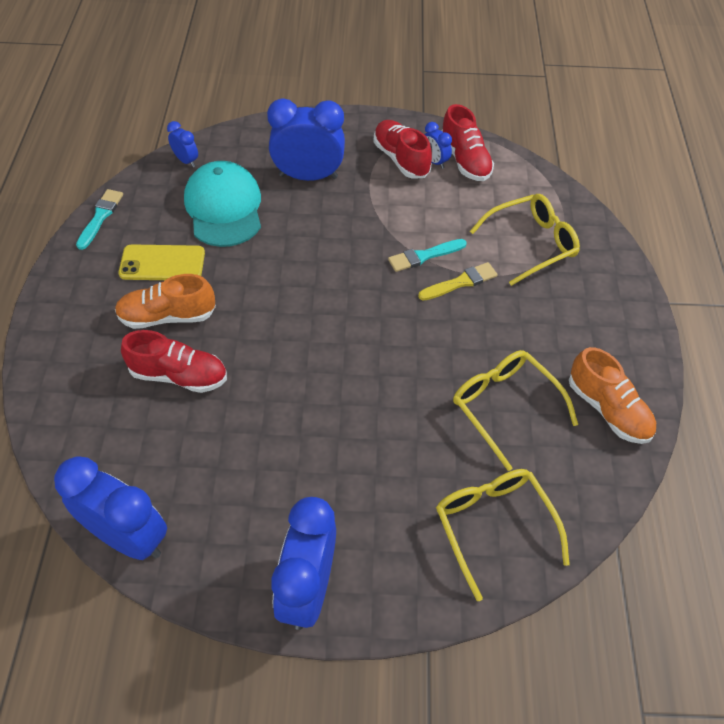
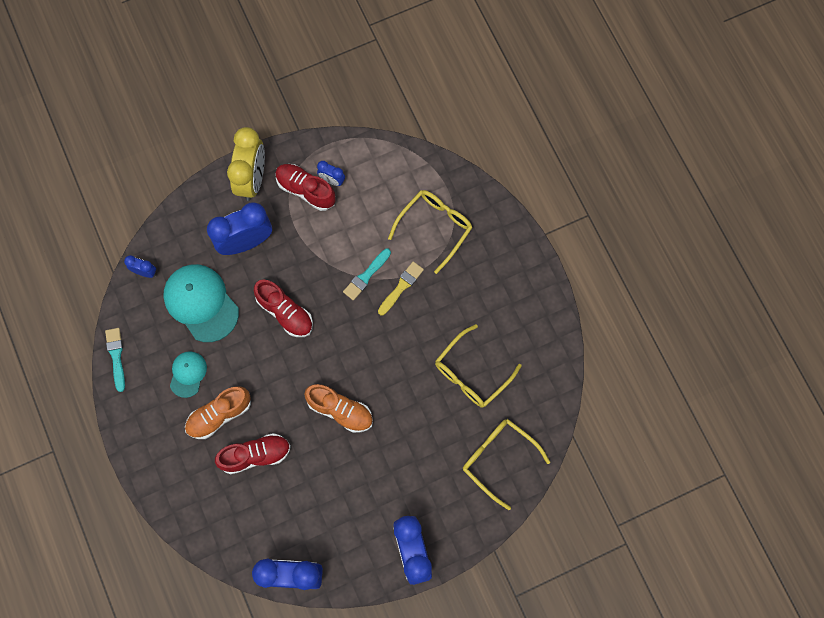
camera: 25 degrees left, 20 degrees up
yellow phone [118,244,205,280] -> turquoise cap [170,351,207,398]
red shoe [442,104,494,181] -> red shoe moved to [254,280,313,337]
yellow glasses [453,350,578,471] -> yellow glasses turned 75 degrees counterclockwise [435,324,522,408]
orange shoe [569,347,656,444] -> orange shoe moved to [304,384,373,433]
none -> yellow clock [227,127,265,201]

